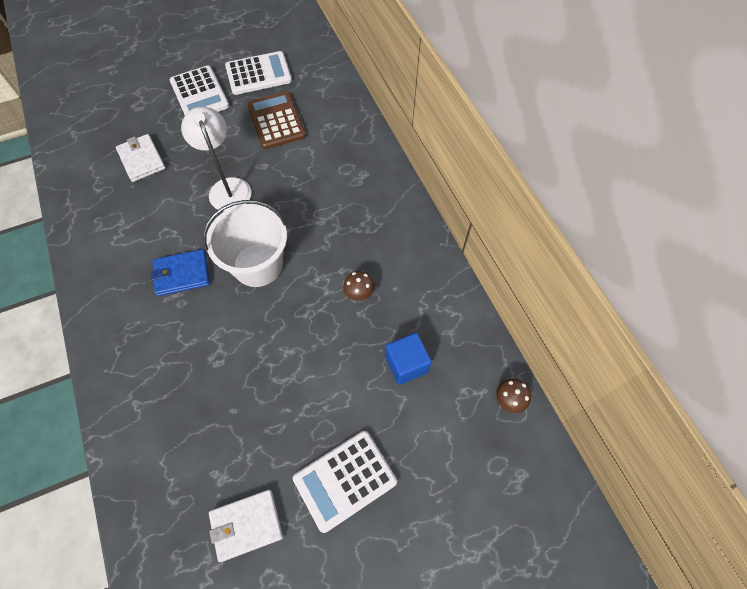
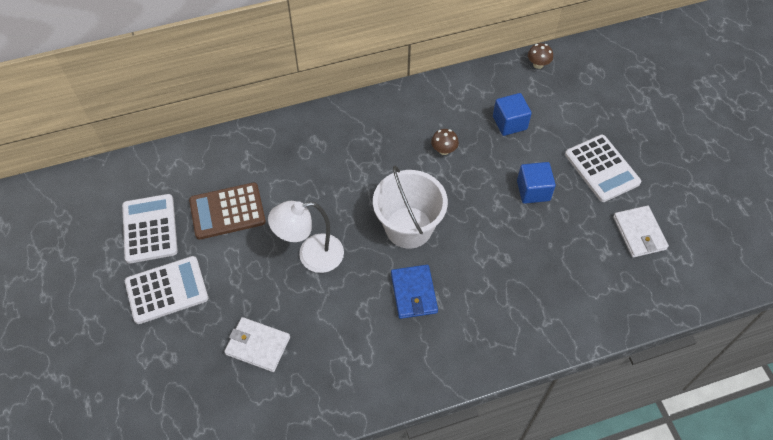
camera: 85 degrees left, 5 degrees down
white wallet [116,134,165,182] -> white wallet turned 45 degrees clockwise [224,317,290,372]
none -> blue cube [517,162,556,204]

